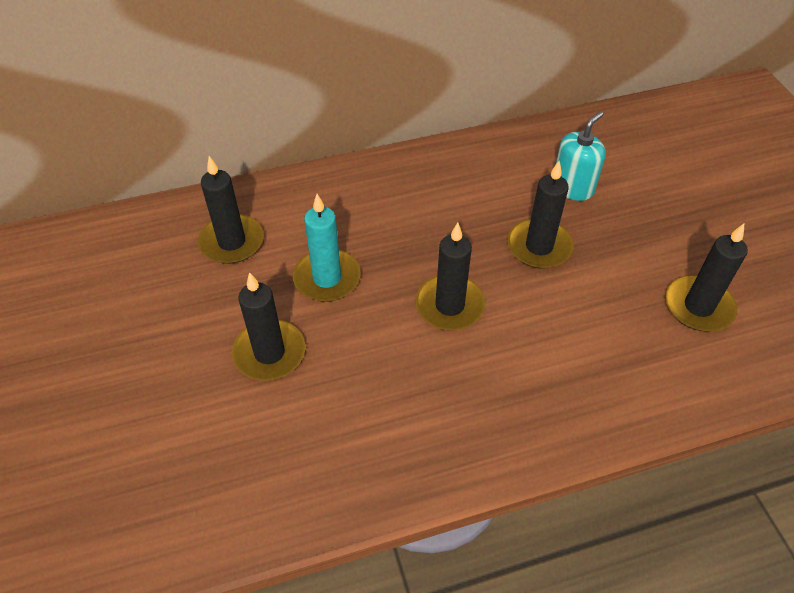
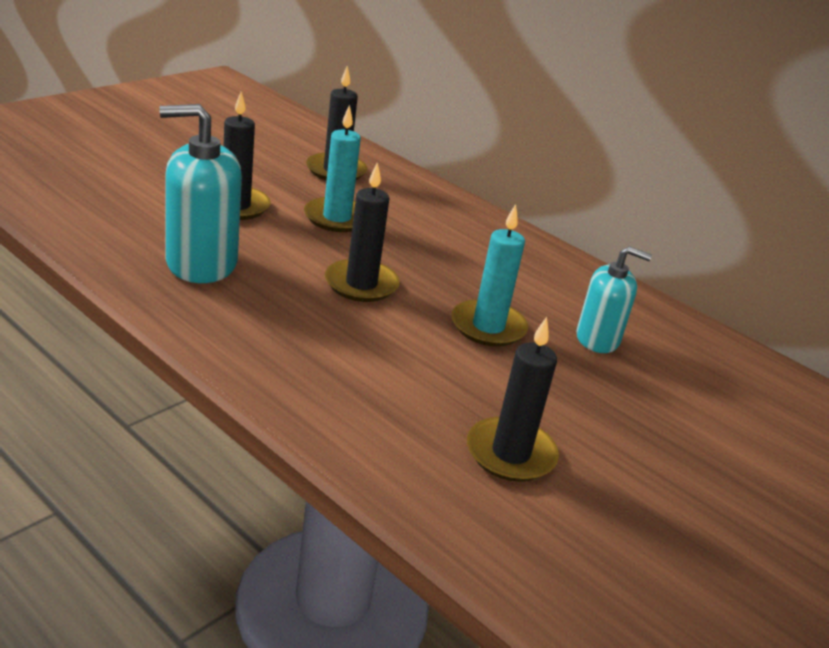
camera: 55 degrees right, 20 degrees down
black candle [507,161,574,269] -> turquoise candle [451,204,528,347]
none -> turquoise soap dispenser [159,104,242,283]

